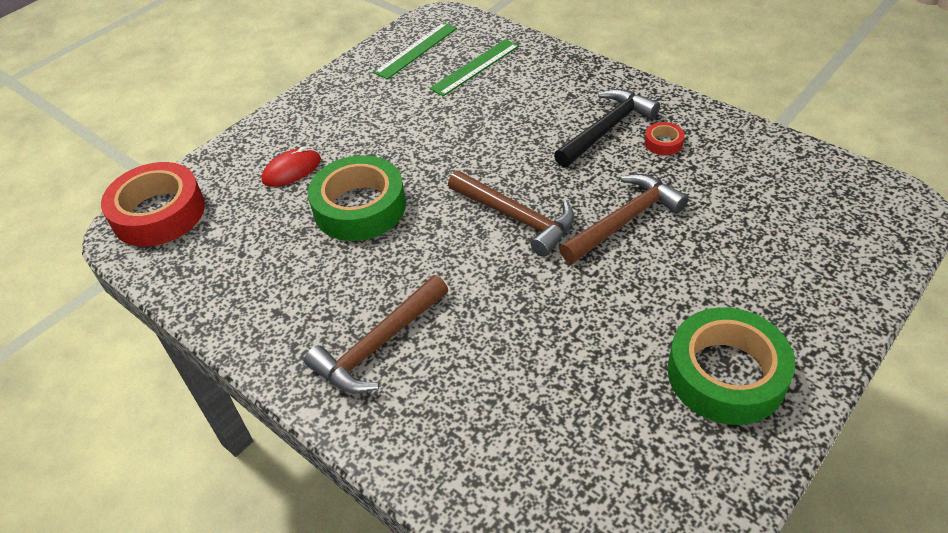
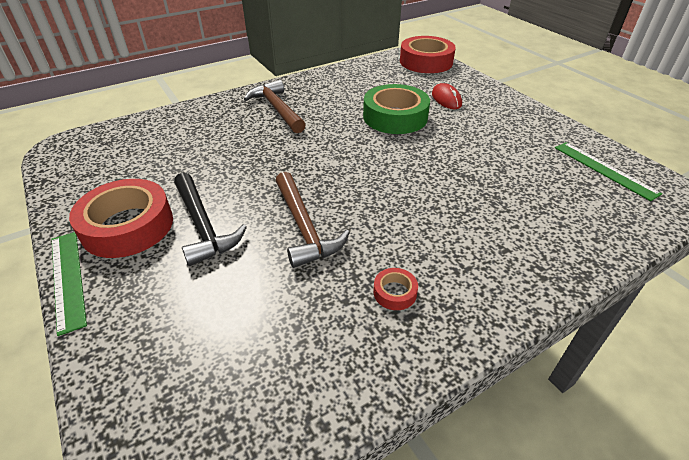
camera: 105 degrees right, 5 degrees down
green ruler [429,39,519,96] -> green ruler moved to [52,232,87,336]
brown hammer [448,171,575,257] -> none
black hammer [554,89,660,168] -> black hammer moved to [174,172,247,266]
green tape [668,307,795,425] -> red tape [69,179,173,258]

